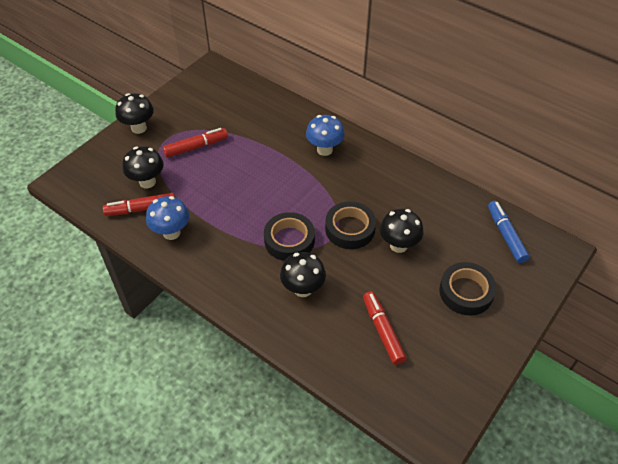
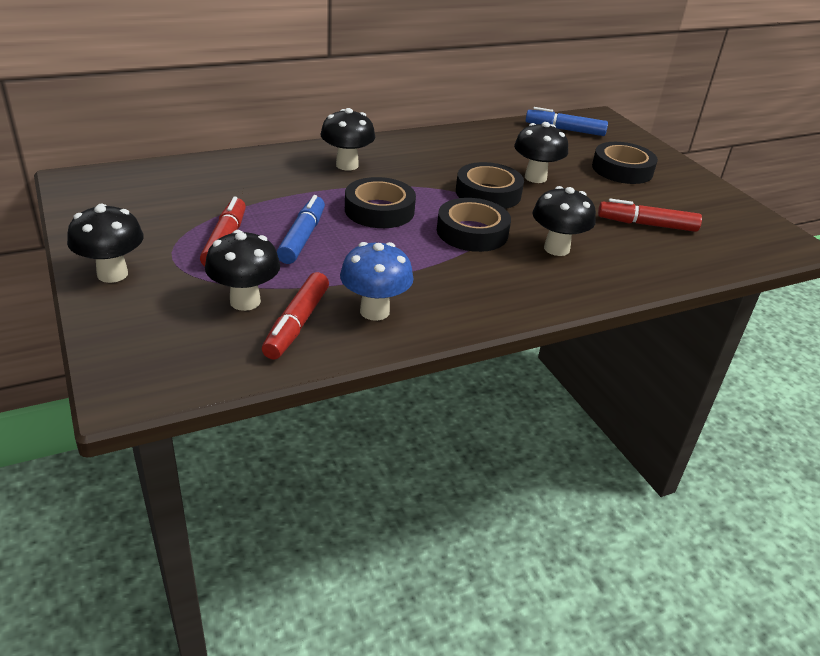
camera: 65 degrees left, 15 degrees down
blue mushroom [306,115,345,156] -> black mushroom [321,108,375,171]
none -> blue marker [277,195,325,264]
none -> black tape [345,177,416,228]

